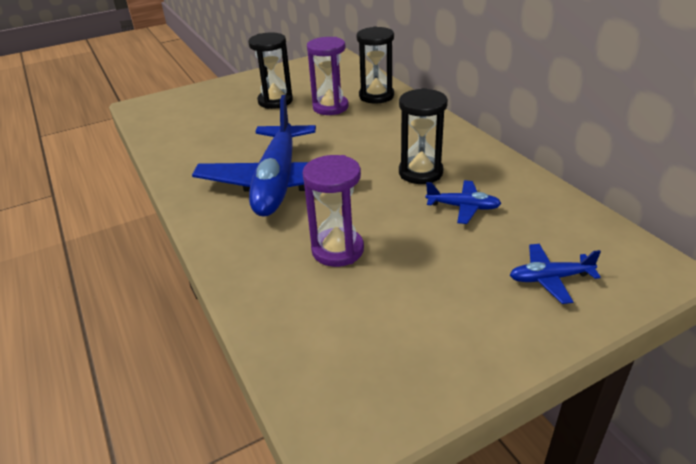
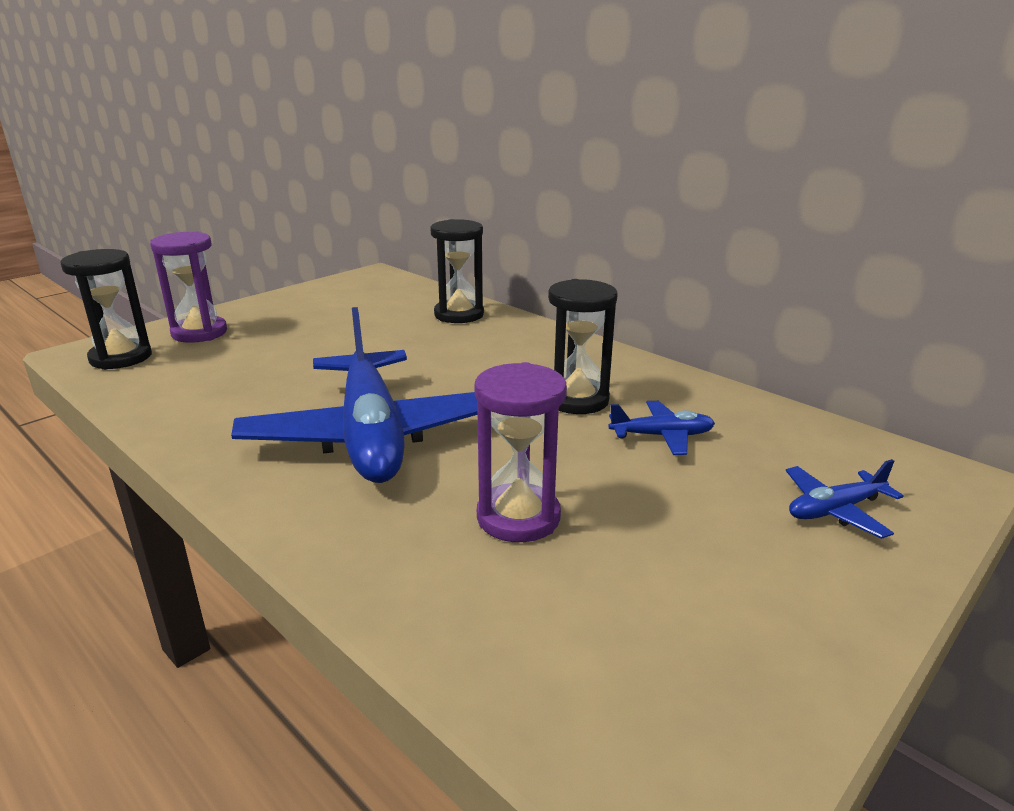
camera: 20 degrees left, 10 degrees down
black hourglass [248,32,293,109] -> black hourglass moved to [61,249,152,370]
purple hourglass [307,37,349,115] -> purple hourglass moved to [150,231,227,343]

